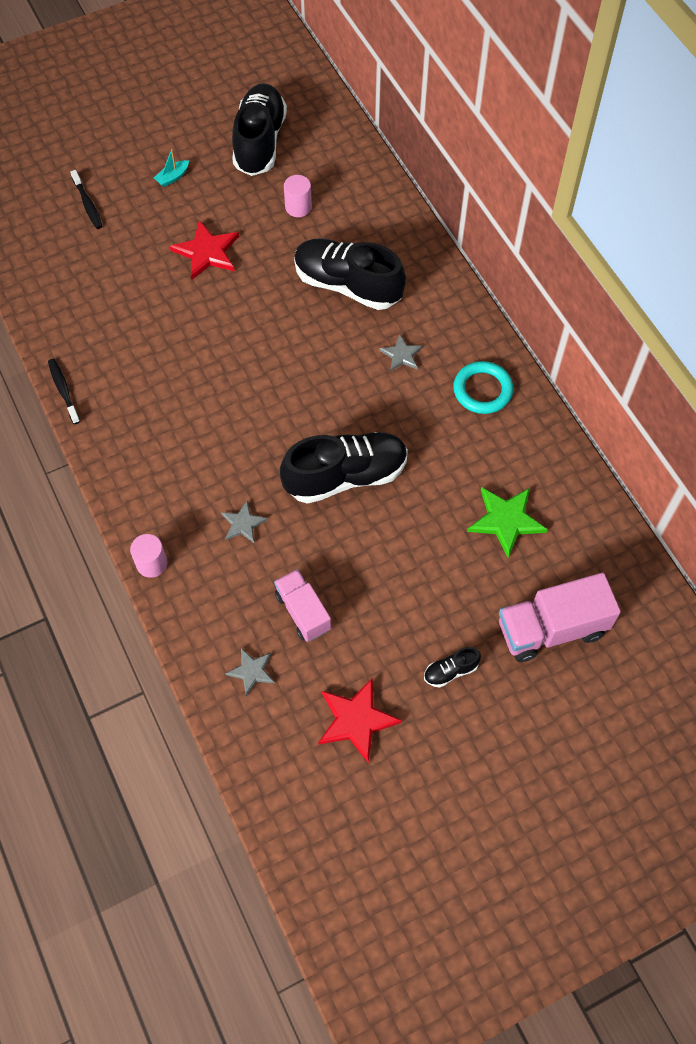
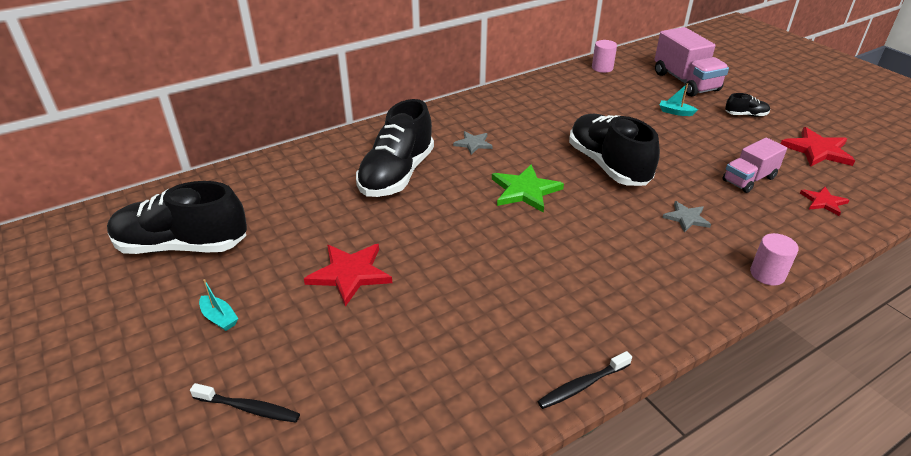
camera: 95 degrees left, 25 degrees down
black toothbrush [70,170,103,229] -> black toothbrush turned 45 degrees clockwise [190,383,300,423]
grey star [225,648,275,696] -> red star [800,187,849,216]
pink cylinder [284,175,312,217] -> pink cylinder moved to [592,40,617,73]
black shoe [424,647,481,688] -> black shoe turned 60 degrees counterclockwise [725,93,770,117]
turquoise ring [453,361,513,414] -> none
green star [467,487,548,558] -> green star moved to [492,164,564,213]
none -> turquoise boat [660,83,698,116]

